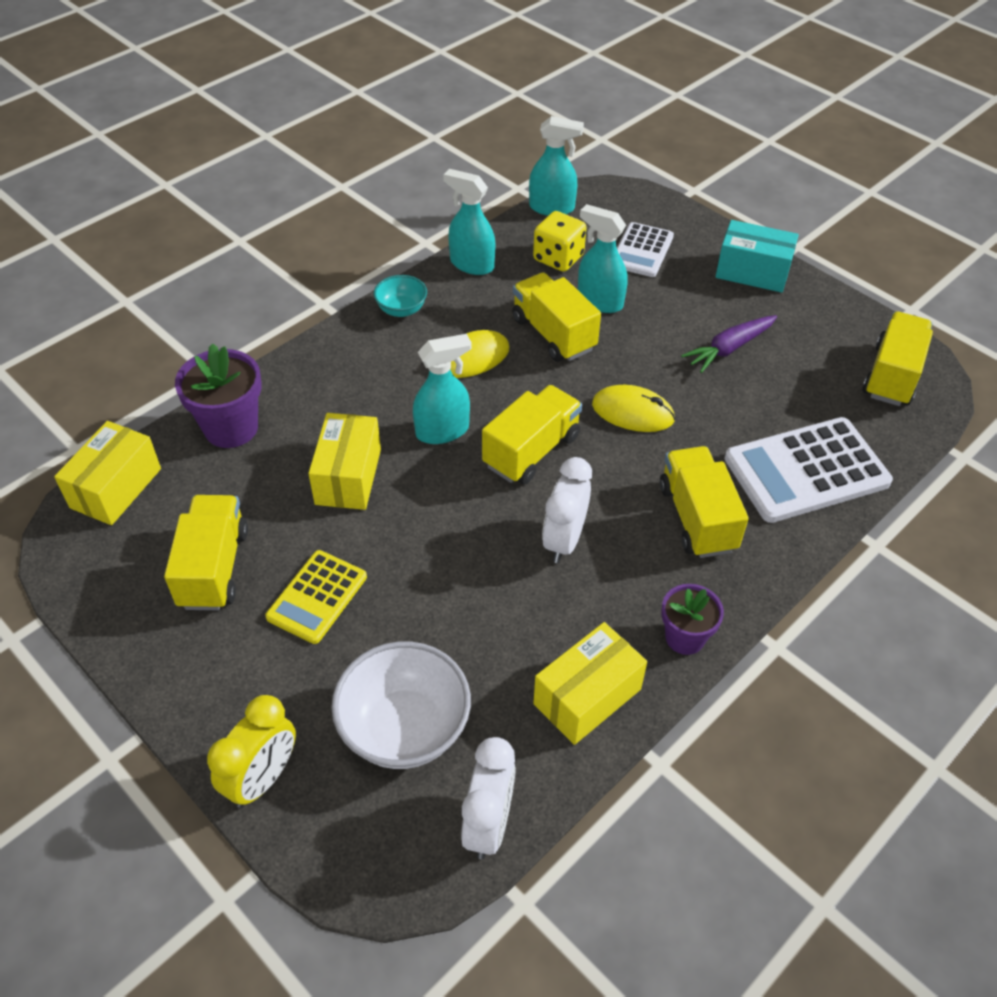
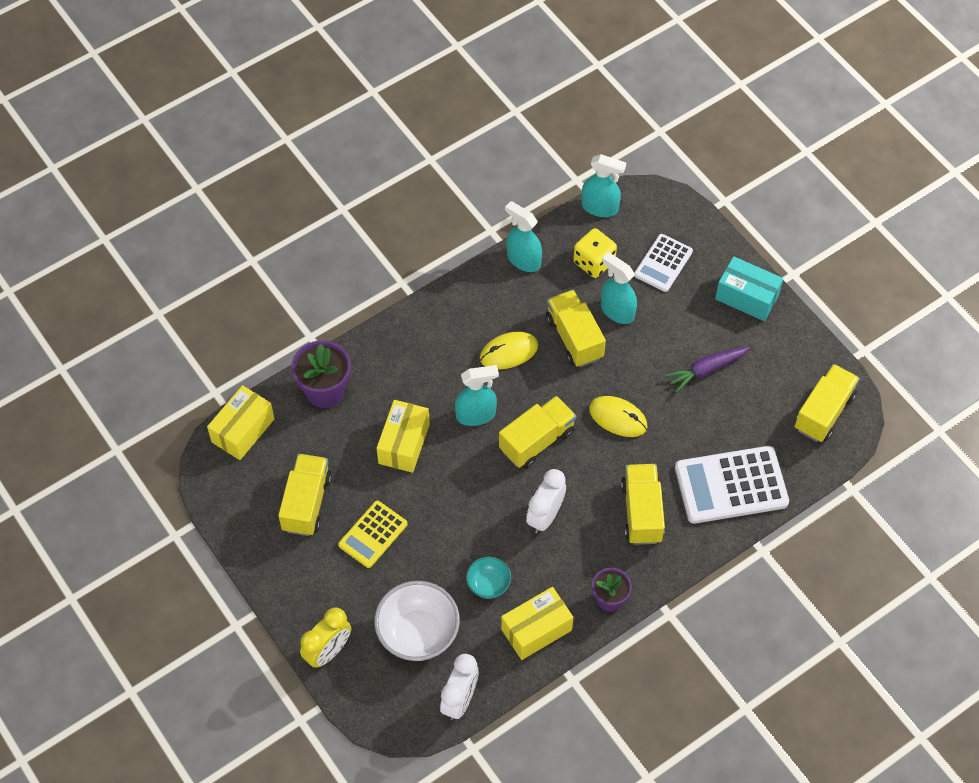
camera: 10 degrees right, 10 degrees up
turquoise bowl [374,275,427,317] -> turquoise bowl moved to [466,556,511,599]

